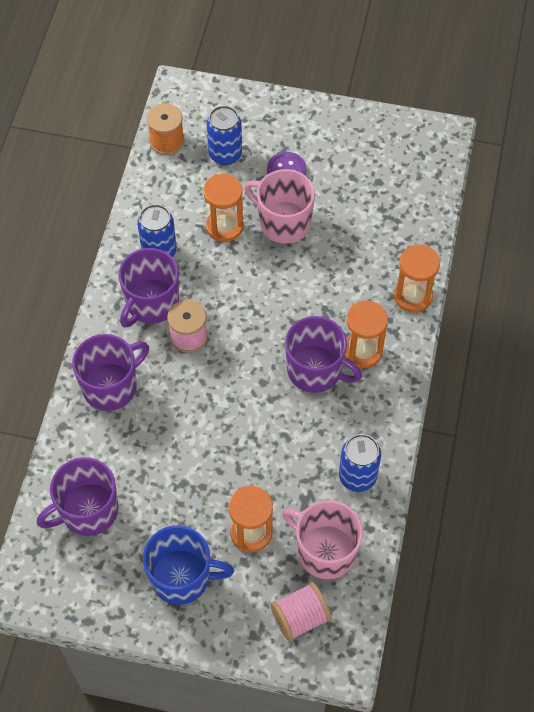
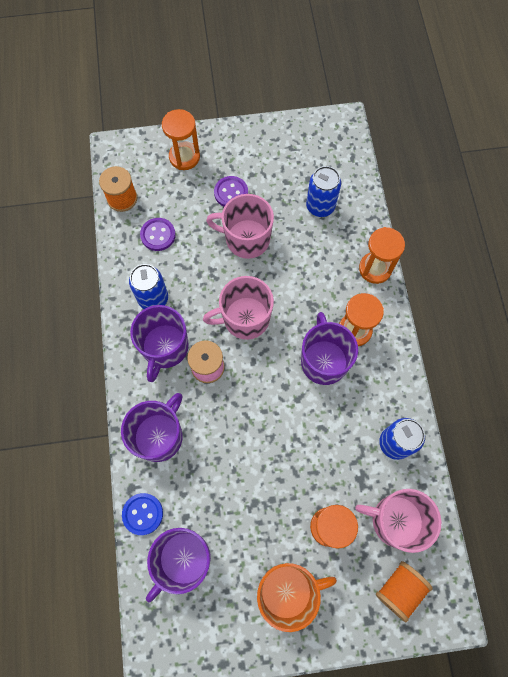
camera: 20 degrees left, 10 degrees up
blue mug [143,525,234,605] -> orange mug [257,563,337,632]
orange hourglass [203,174,244,242] -> orange hourglass moved to [162,109,200,170]
blue can [207,106,242,165] -> blue can moved to [306,166,341,217]
pink spool [270,582,332,641] -> orange spool [376,561,433,623]
purple mug [285,316,362,393] -> purple mug turned 105 degrees counterclockwise [301,312,358,385]
none -> blue button [122,493,163,535]
none -> purple button [140,218,176,251]
none -> pink mug [203,276,274,340]

